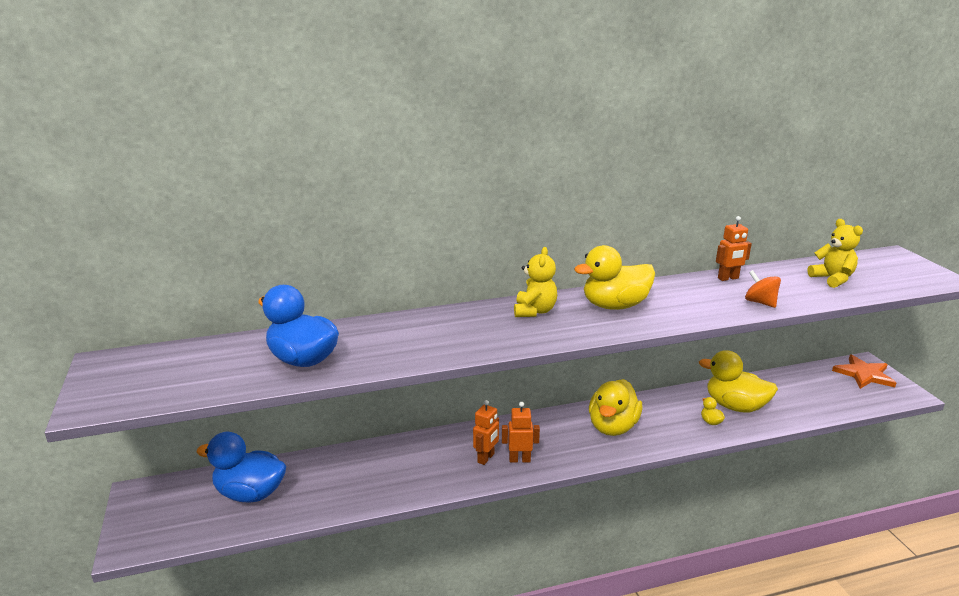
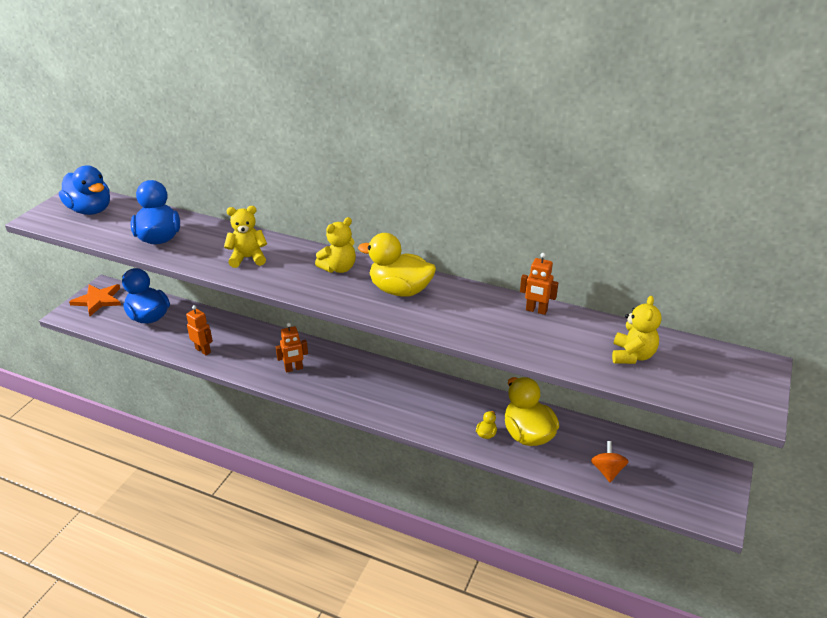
camera: 40 degrees right, 10 degrees up
orange robot [502,402,540,463] -> orange robot moved to [186,305,213,355]
yellow duck [589,379,643,436] -> none
orange spinning top [745,270,781,308] -> orange spinning top moved to [591,441,629,482]
orange star [832,354,896,389] -> orange star moved to [69,284,121,316]
none -> blue duck [59,165,110,215]
none -> yellow teddy bear [224,206,267,268]

